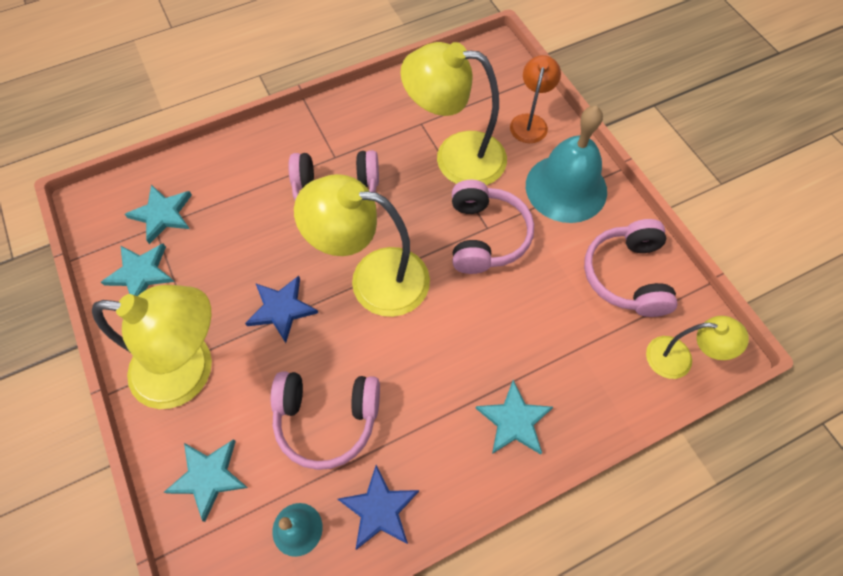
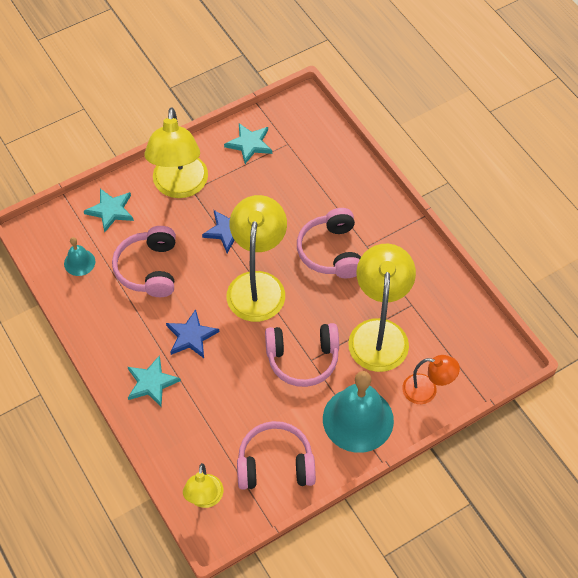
camera: 85 degrees right, 5 degrees down
turquoise star [125,185,192,244] -> none
blue star [338,465,419,550] -> blue star moved to [166,309,219,358]

